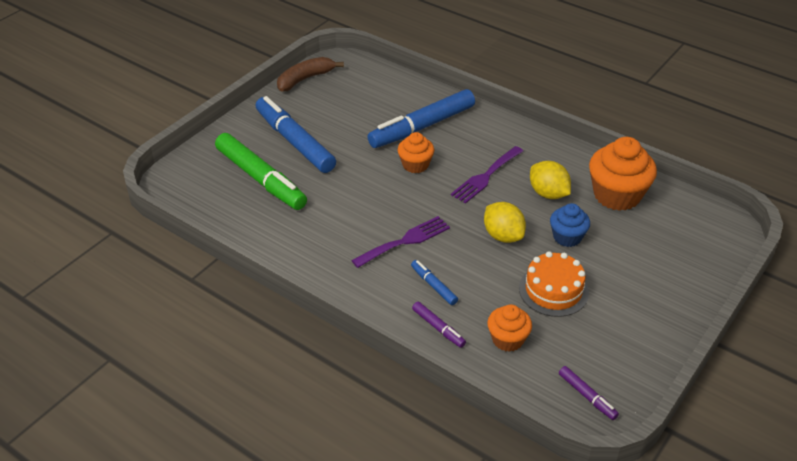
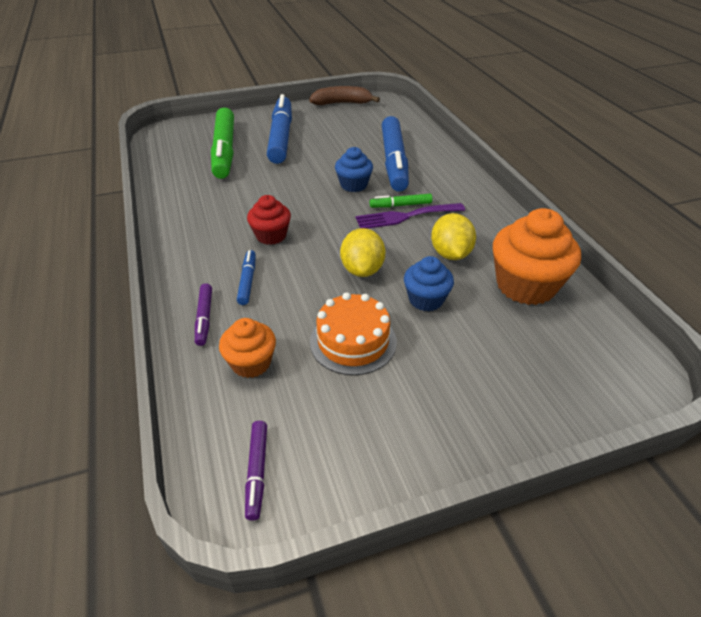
camera: 35 degrees right, 0 degrees up
purple fork [351,216,450,268] -> red cupcake [247,195,291,245]
blue marker [368,89,475,148] -> blue marker turned 90 degrees counterclockwise [382,116,409,192]
orange cupcake [398,132,434,173] -> blue cupcake [335,147,373,192]
none -> green marker [370,194,432,208]

